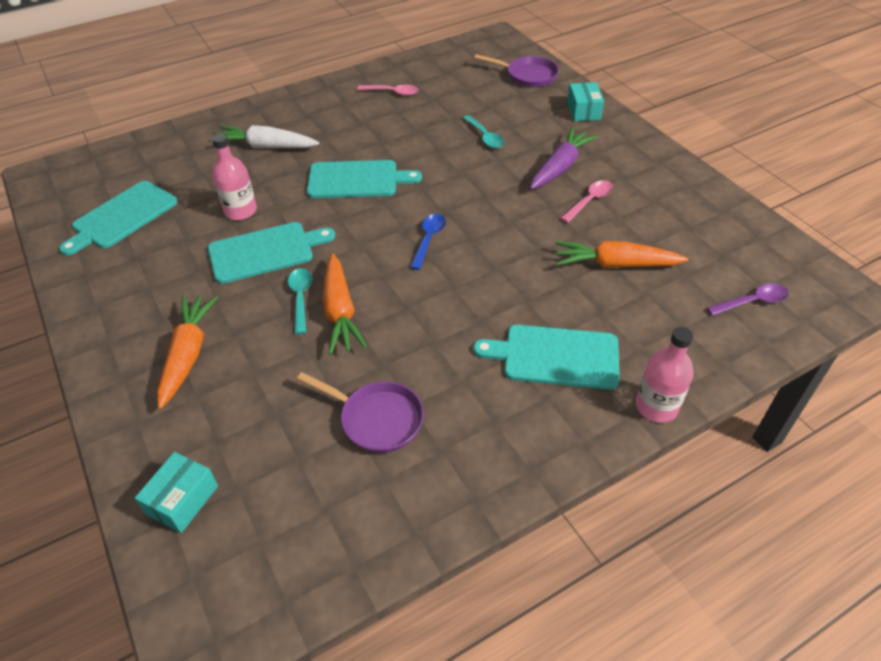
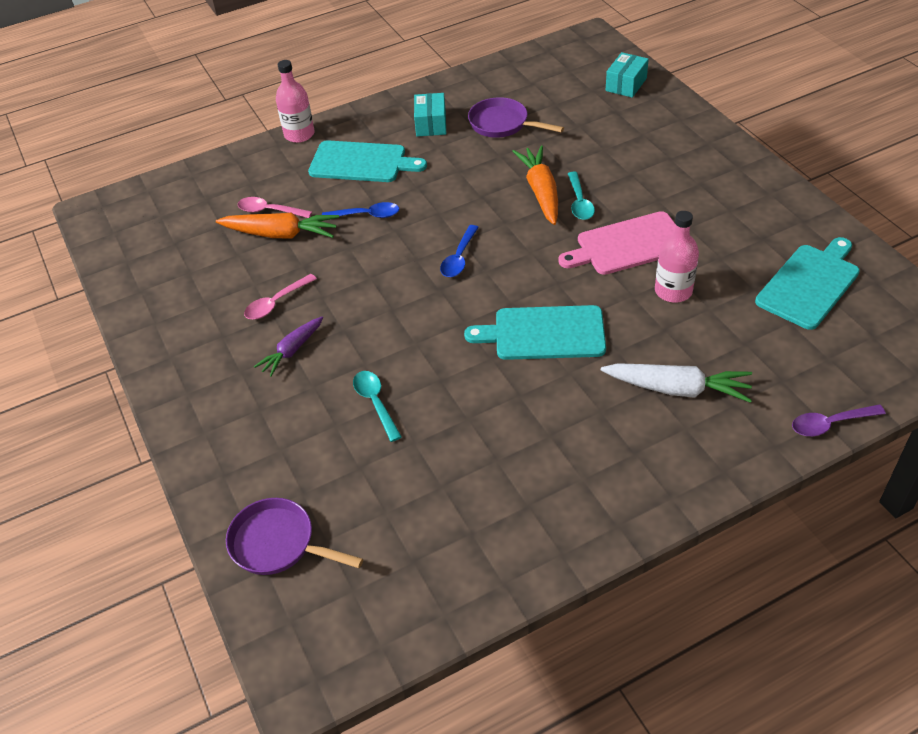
camera: 175 degrees left, 0 degrees up
orange carrot [157,296,218,409] -> none
turquoise cutting board [208,222,335,284] -> pink cutting board [558,211,676,275]
pink spoon [357,85,419,96] -> pink spoon moved to [237,197,312,218]
purple carrot [530,128,597,190] -> purple carrot [254,316,323,377], size x0.64
turquoise box [567,82,604,121] -> turquoise box moved to [414,93,446,137]
purple spoon [707,283,789,316] -> purple spoon moved to [792,405,886,436]
none -> blue spoon [322,202,399,218]

